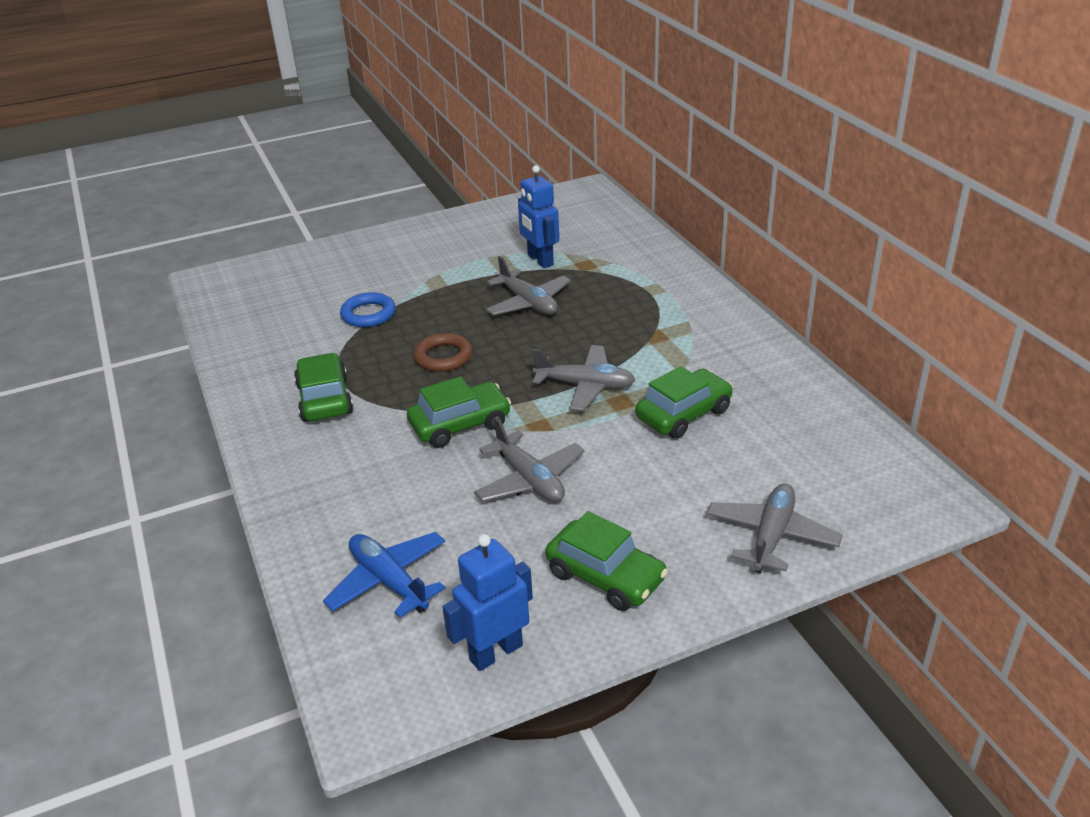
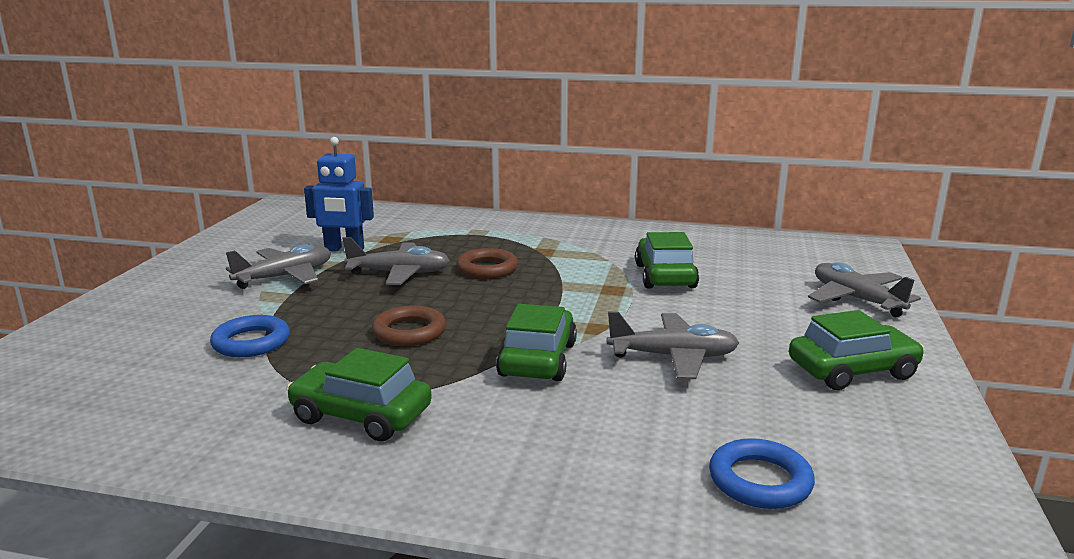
camera: 55 degrees left, 15 degrees down
blue plane [323,532,446,618] -> blue ring [709,438,815,509]
blue robot [443,534,533,671] -> none
grey plane [532,345,635,411] -> grey plane moved to [226,244,331,289]
none -> brown ring [456,248,518,279]

